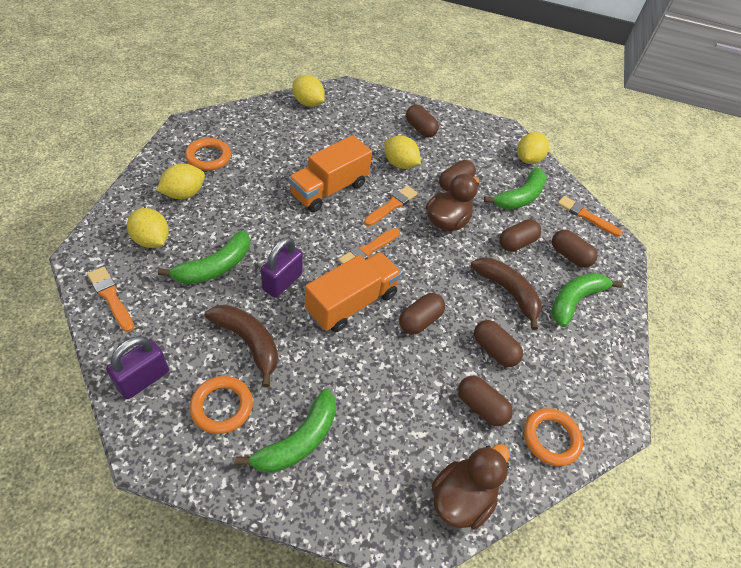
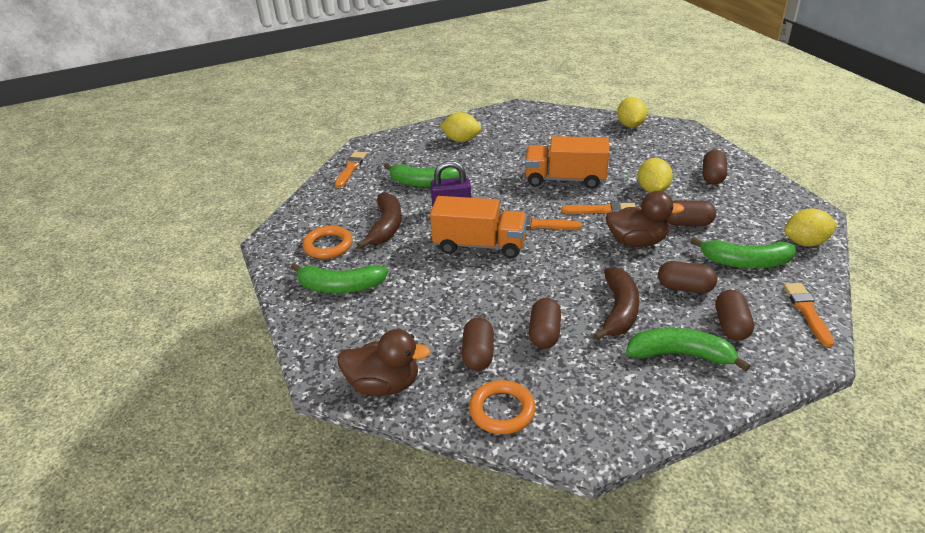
camera: 60 degrees right, 15 degrees down
purple padlock [106,336,169,399] -> none
yellow lemon [127,208,169,248] -> none
orange ring [185,138,231,171] -> none
brown capsule [399,293,445,335] -> none

